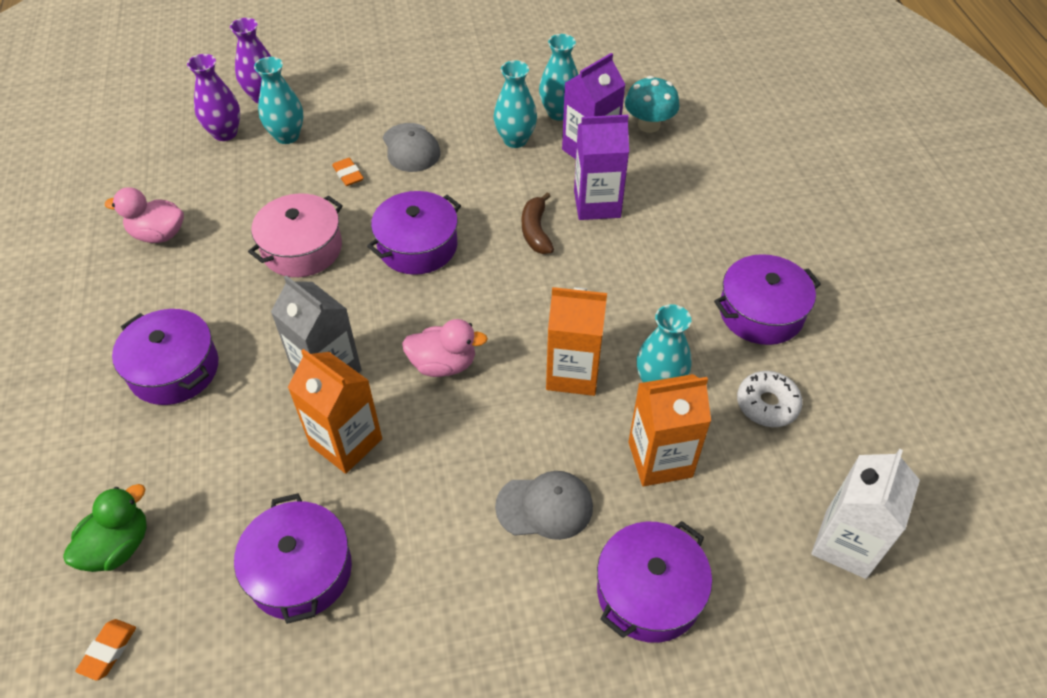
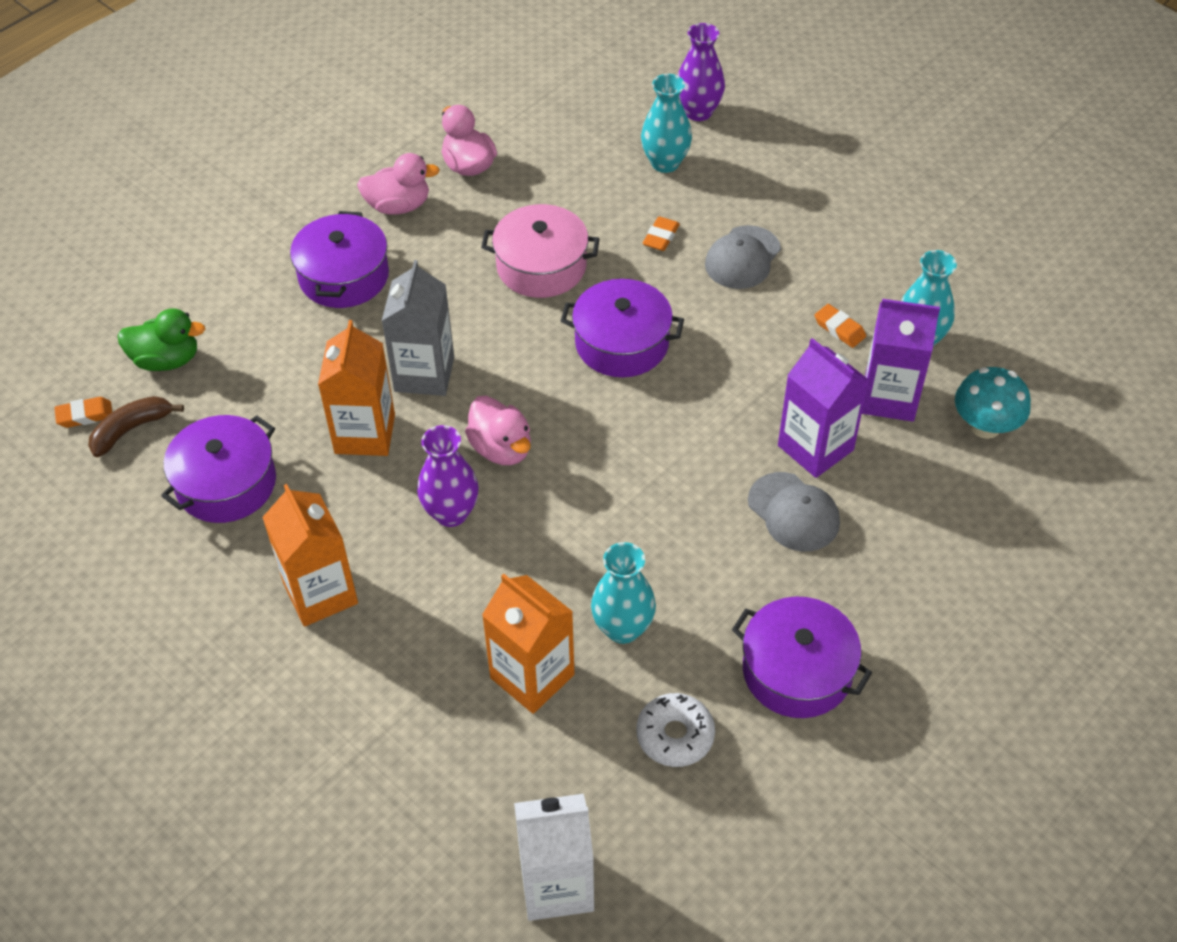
camera: 55 degrees right, 0 degrees up
purple vase [187,54,240,141] -> purple vase moved to [417,425,479,527]
turquoise vase [494,60,537,148] -> orange eraser [814,304,866,348]
grey cap [495,471,593,540] -> grey cap moved to [748,472,840,551]
brown banana [522,192,554,254] -> brown banana moved to [88,396,184,457]
orange carton [546,287,607,396] -> orange carton moved to [262,484,358,627]
purple pot [597,521,712,643] -> none
none -> pink duck [357,153,440,214]

